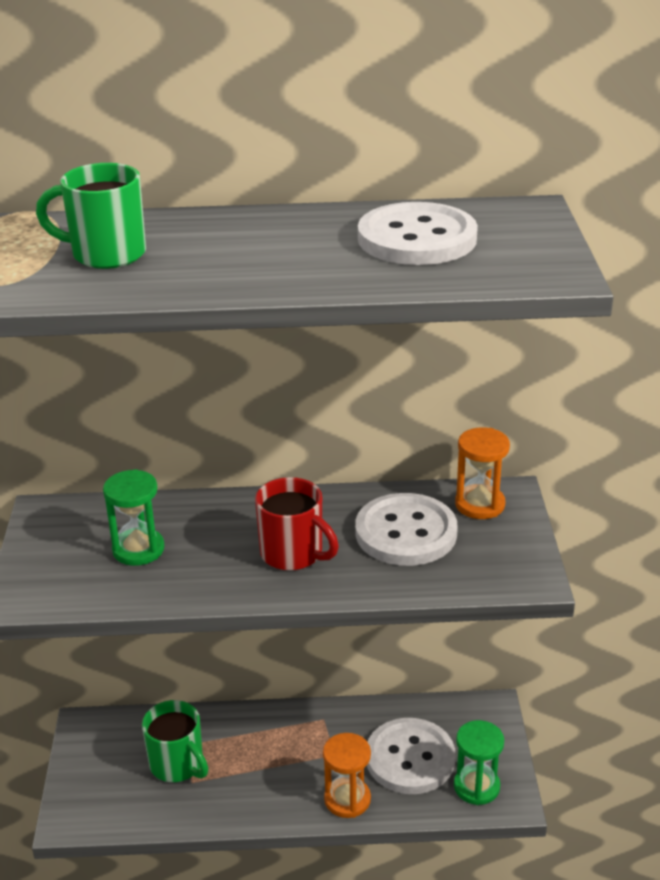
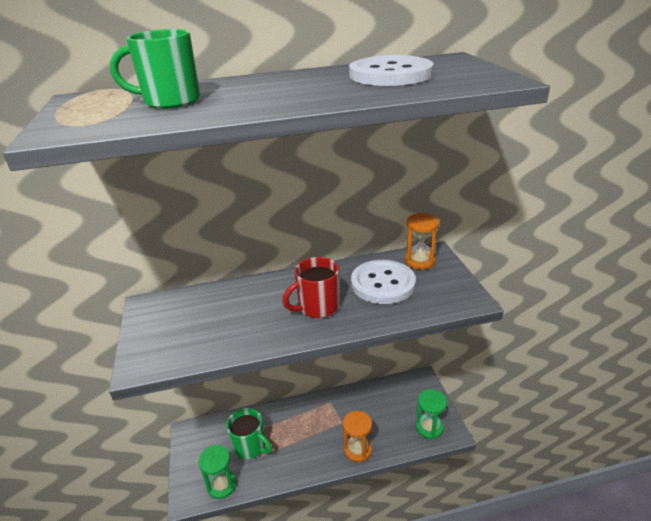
camera: 10 degrees left, 0 degrees up
green hourglass [103,469,164,566] -> green hourglass moved to [198,445,237,499]
red mug [255,477,339,571] -> red mug turned 120 degrees clockwise [283,257,340,318]
white button [367,718,455,794] -> none

